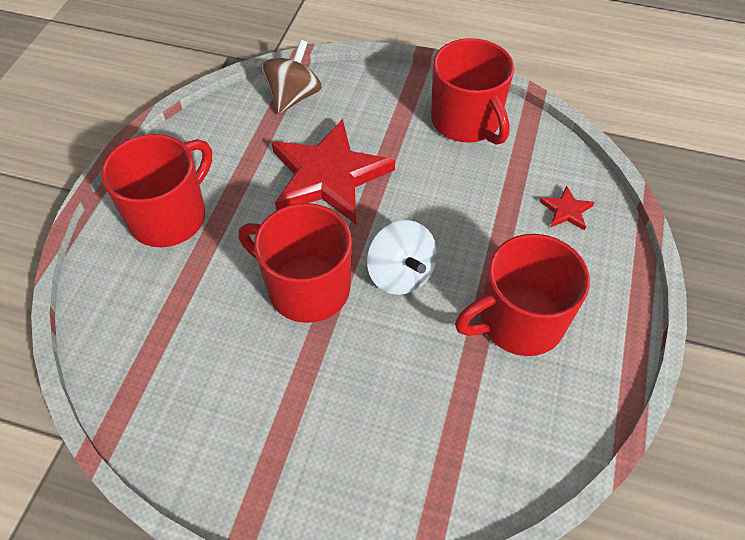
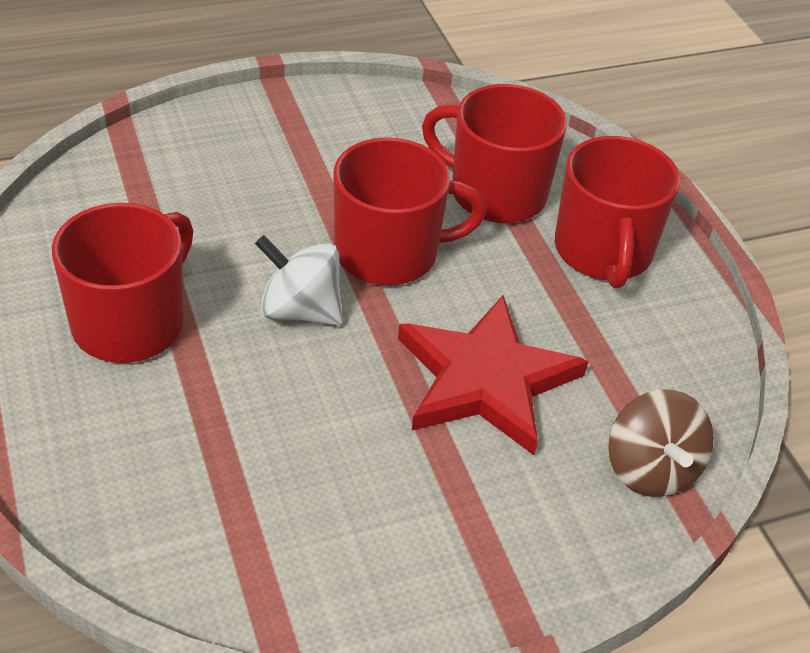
camera: 140 degrees right, 10 degrees down
red mug [431,38,514,145] -> red mug moved to [422,84,567,223]
red star [539,186,595,230] -> none

